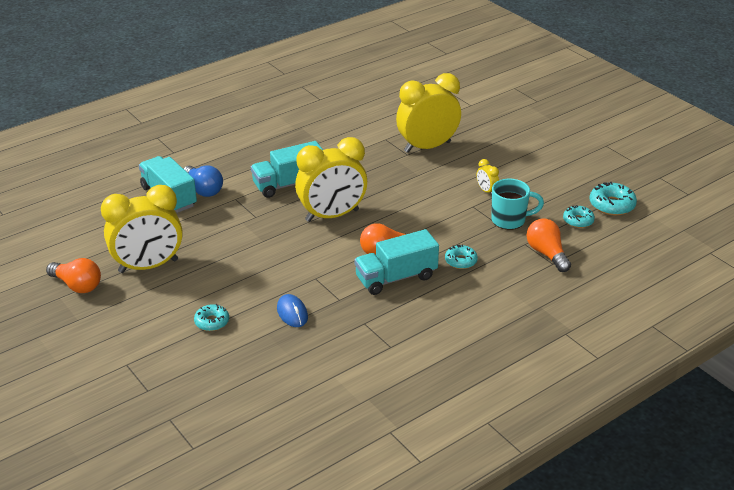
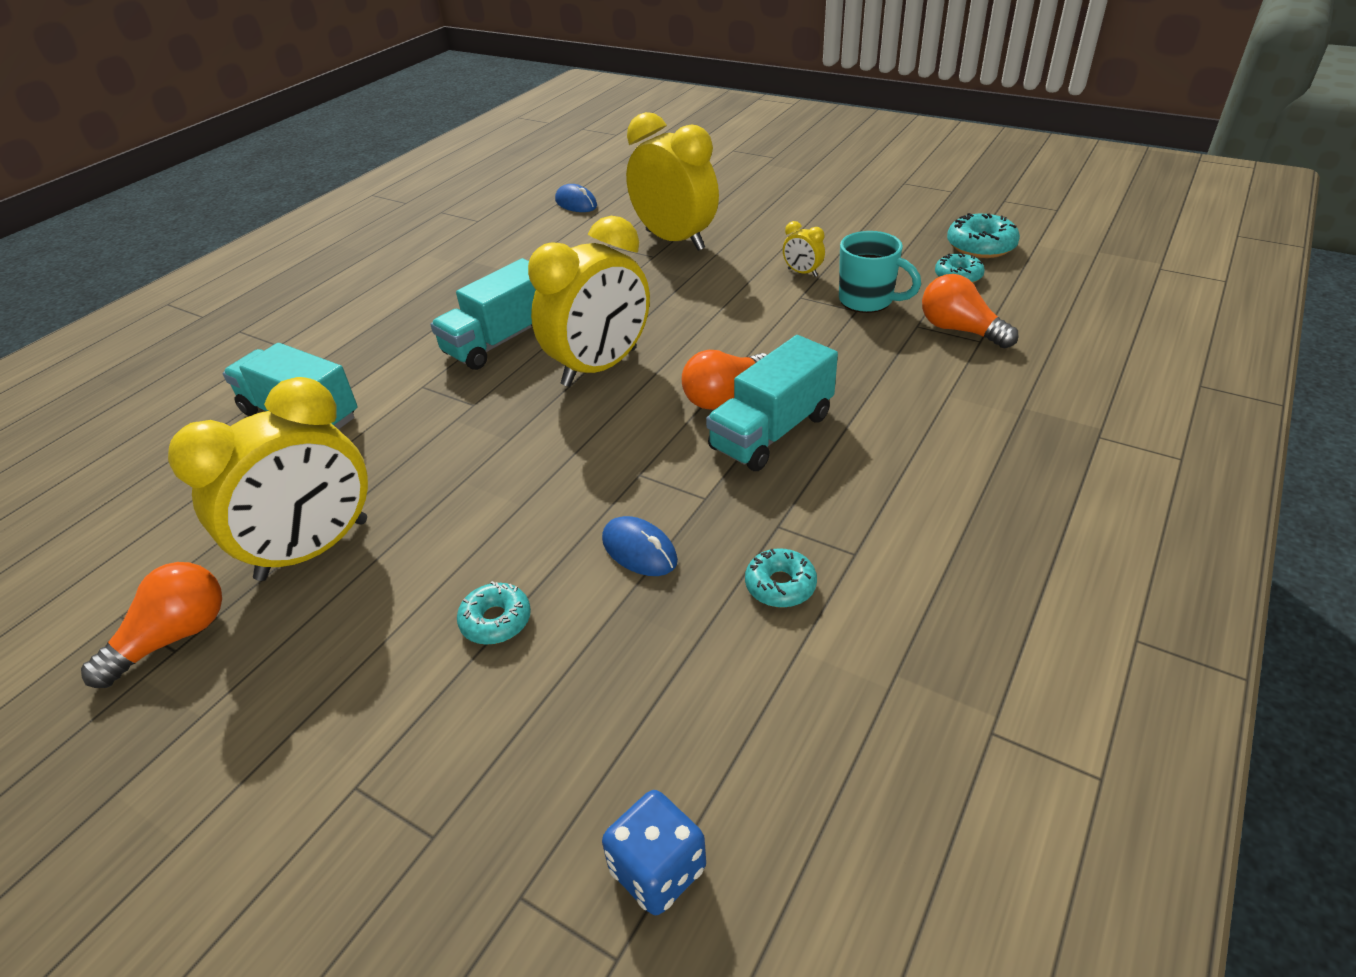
camera: 20 degrees left, 5 degrees up
orange light bulb [46,258,101,293] -> orange light bulb turned 60 degrees counterclockwise [81,562,222,688]
blue light bulb [184,166,223,197] -> none
yellow clock [396,73,461,153] -> yellow clock turned 90 degrees clockwise [626,112,719,251]
turquoise donut [445,245,478,269] -> turquoise donut moved to [745,548,817,608]
turquoise mug [491,179,544,230] -> turquoise mug turned 60 degrees clockwise [839,231,921,313]
none -> blue mouse [555,184,597,212]
none -> blue dice [602,790,706,915]

